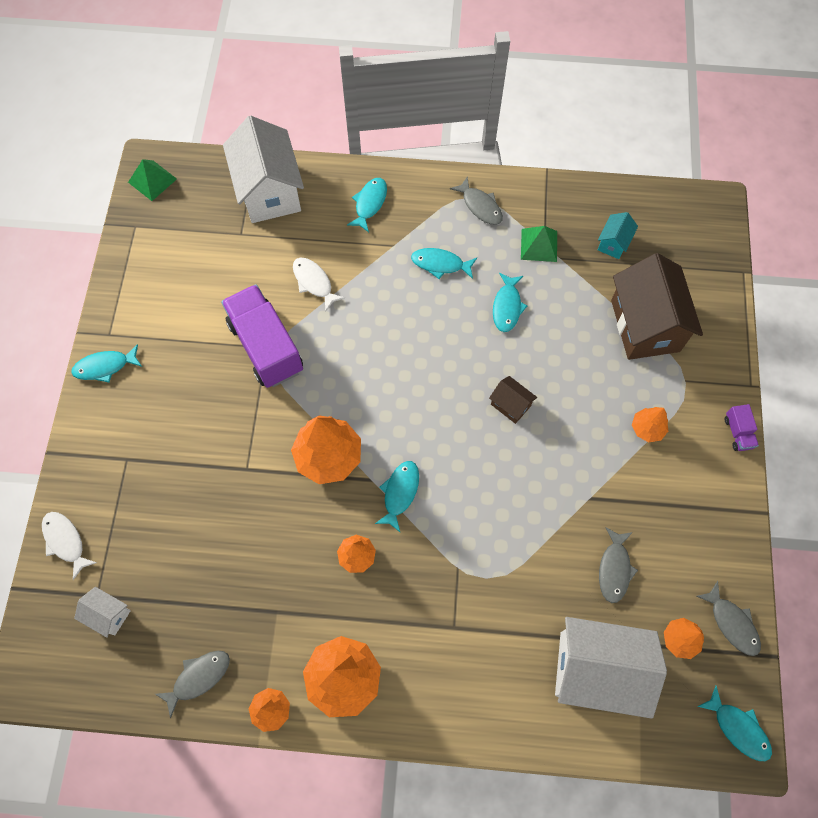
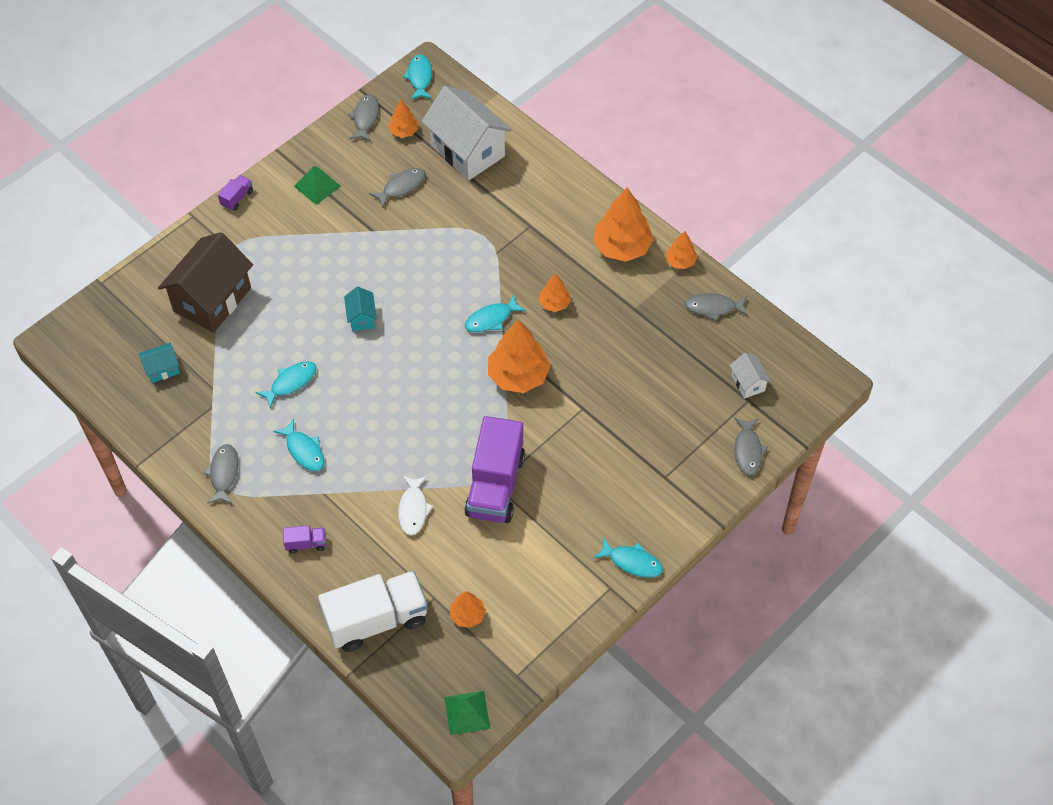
camera: 140 degrees left, 10 degrees down
white fish [42,512,97,580] -> grey fish [734,418,768,476]
white house [223,116,304,223] -> white truck [318,571,428,652]
turquoise fish [347,178,387,232] -> purple truck [283,525,326,554]
brown house [489,376,537,424] -> turquoise house [344,287,377,331]
green pyramid [521,226,557,262] -> green pyramid moved to [294,166,341,205]
orange tree [632,407,668,442] -> orange tree moved to [450,591,486,628]

